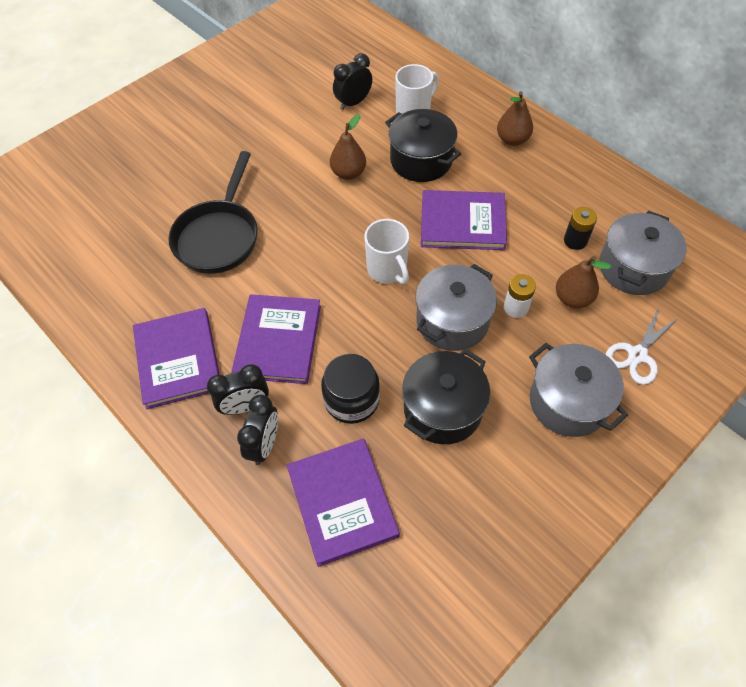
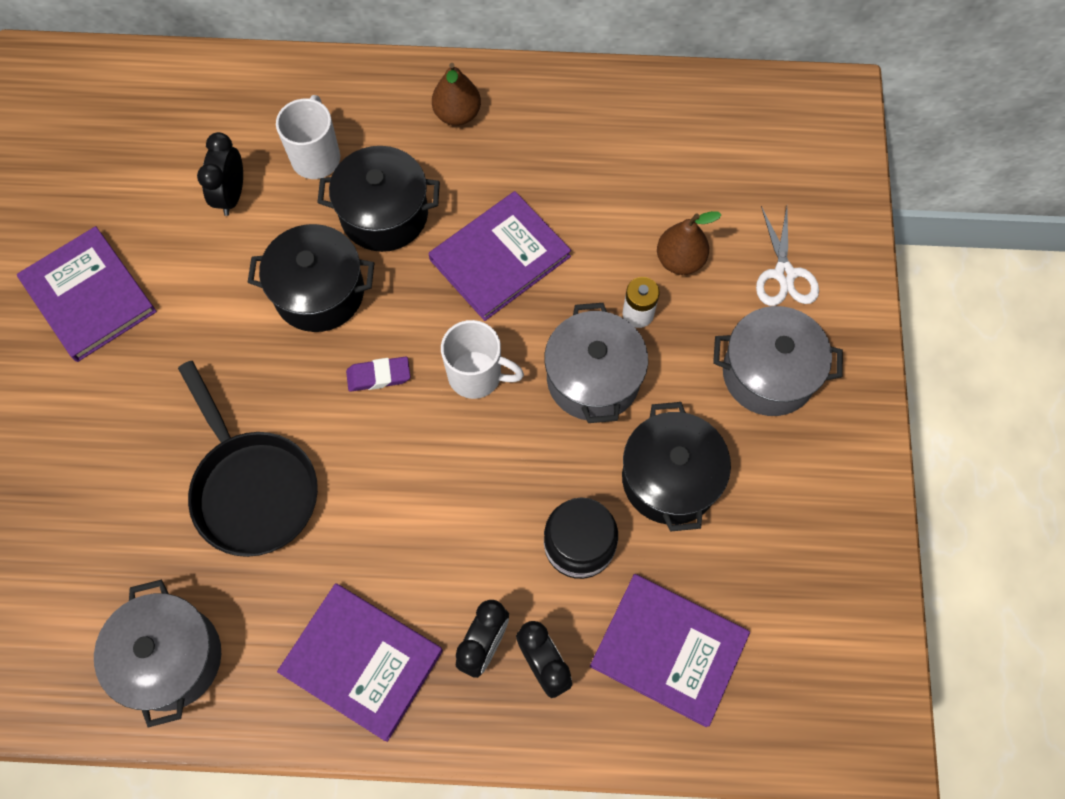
camera: 45 degrees left, 10 degrees up
purple book [231,294,321,384] -> purple book moved to [17,226,157,362]
brown pear [330,114,366,180] -> black pot [247,224,374,332]
black battery [564,207,597,250] -> none
grey pot [599,211,687,295] -> grey pot moved to [94,579,221,727]
none -> purple eraser [346,356,410,392]

